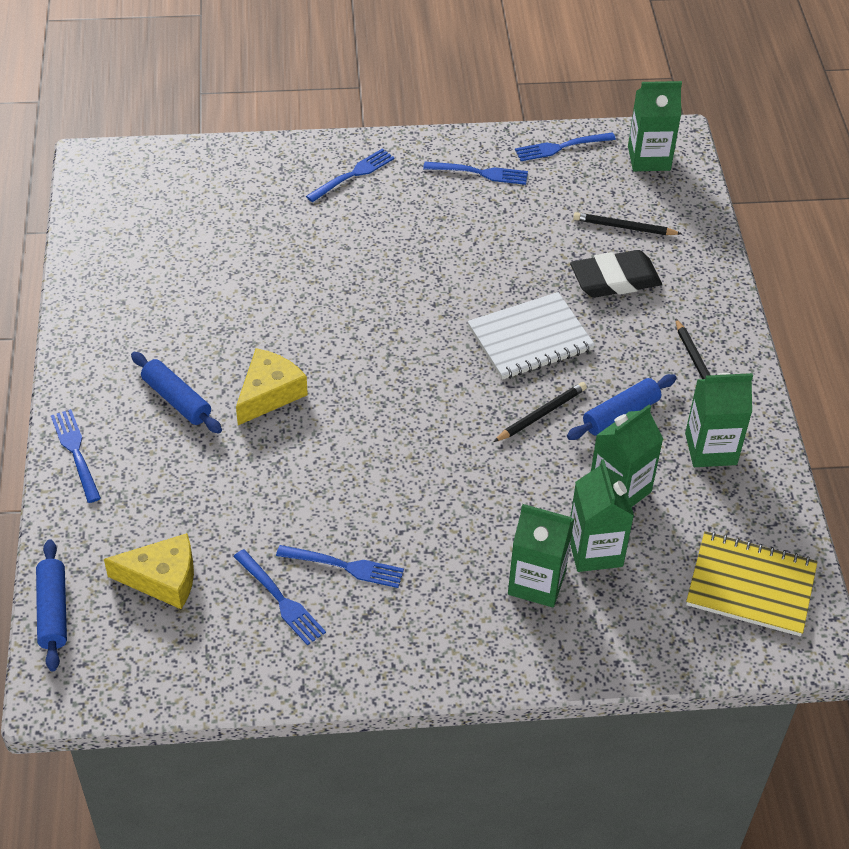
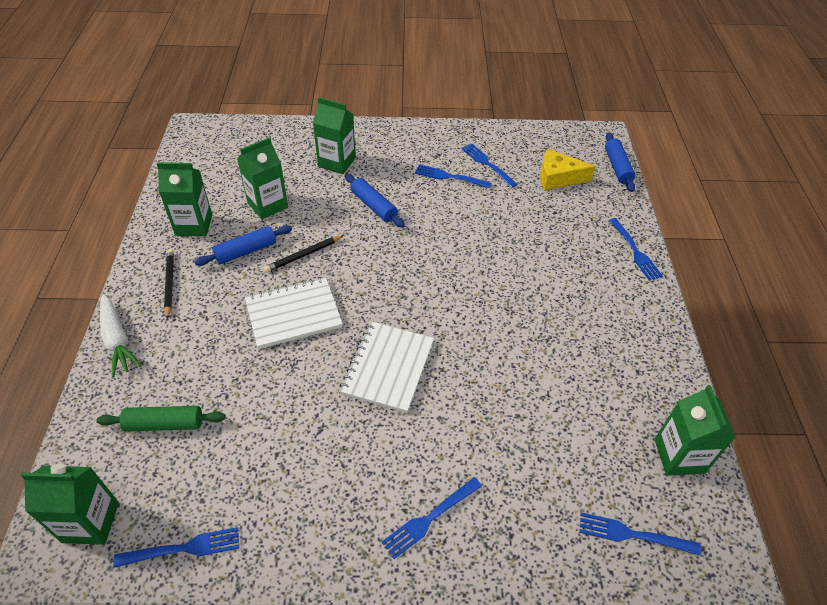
camera: 175 degrees left, 0 degrees up
blue rolling pin [131,352,222,434] -> blue rolling pin moved to [345,174,405,228]
yellow cheese [236,348,308,425] -> none
blue fork [423,162,528,185] -> blue fork moved to [579,512,701,556]
black eraser [570,250,662,298] -> none
green carton [570,459,634,572] -> green carton moved to [654,385,735,476]
black pencil [573,212,682,235] -> green rolling pin [96,406,226,431]
yellow notebook [686,531,817,637] -> none
none -> white carrot [100,294,142,377]
none -> white notebook [339,321,434,413]

